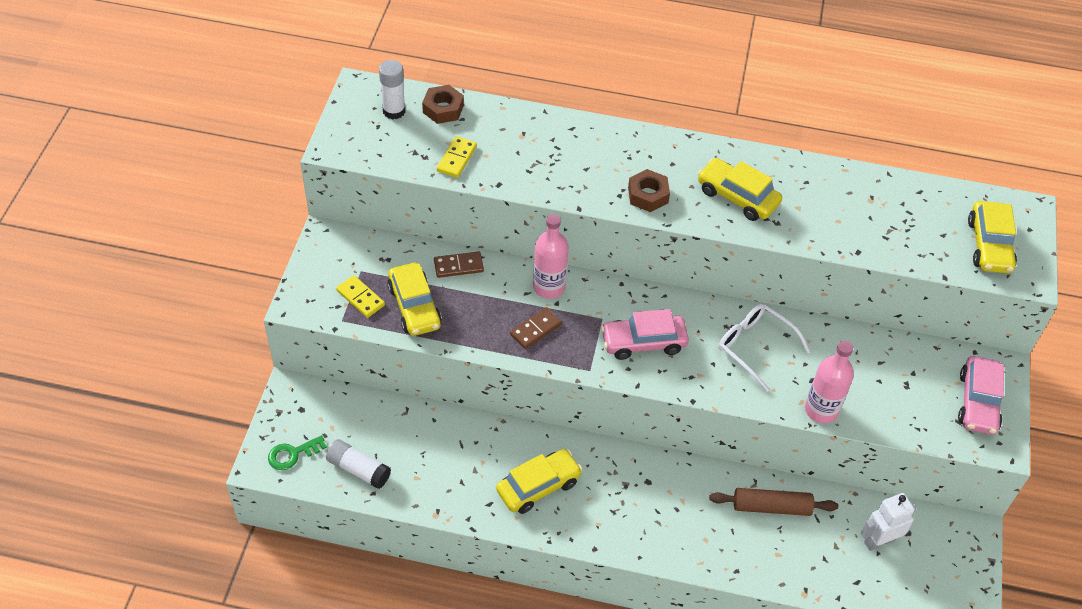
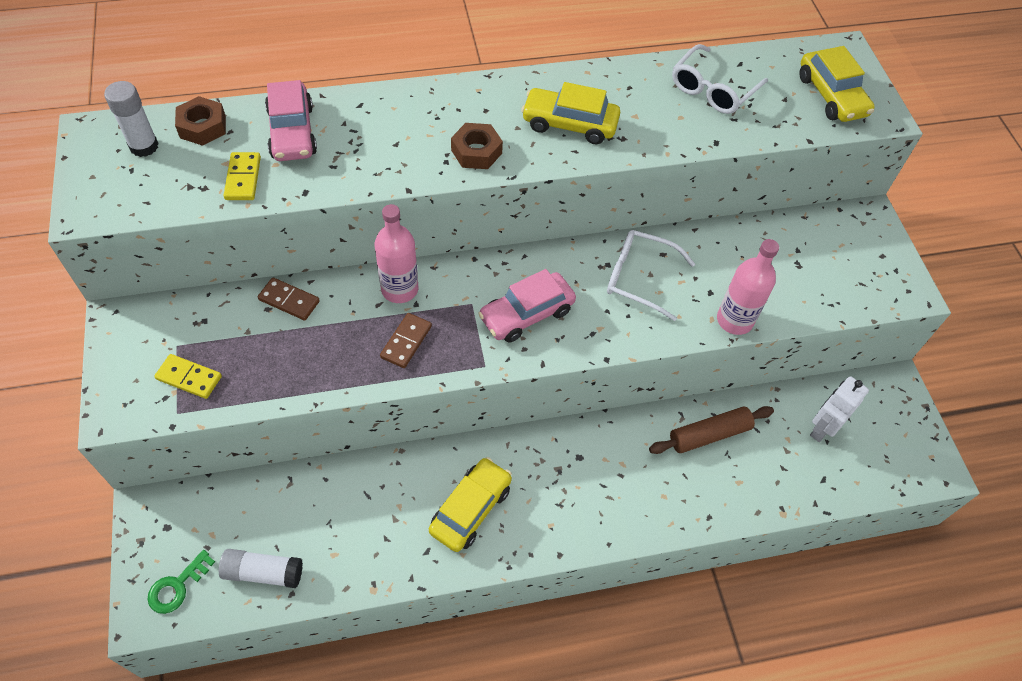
camera: 25 degrees left, 5 degrees up
yellow car [387,263,442,336] -> none
brown domino [434,251,484,278] -> brown domino turned 60 degrees clockwise [258,277,320,321]
pink car [958,356,1004,435] -> pink car moved to [265,80,317,161]
none -> white glasses [672,44,768,114]

